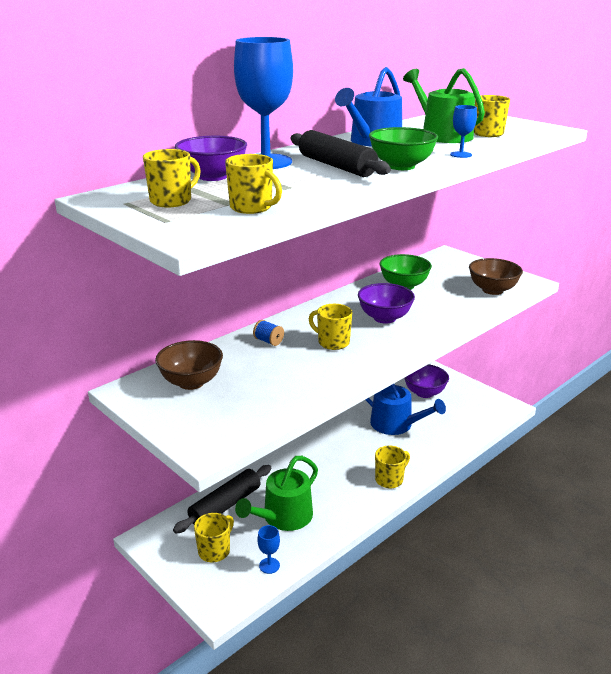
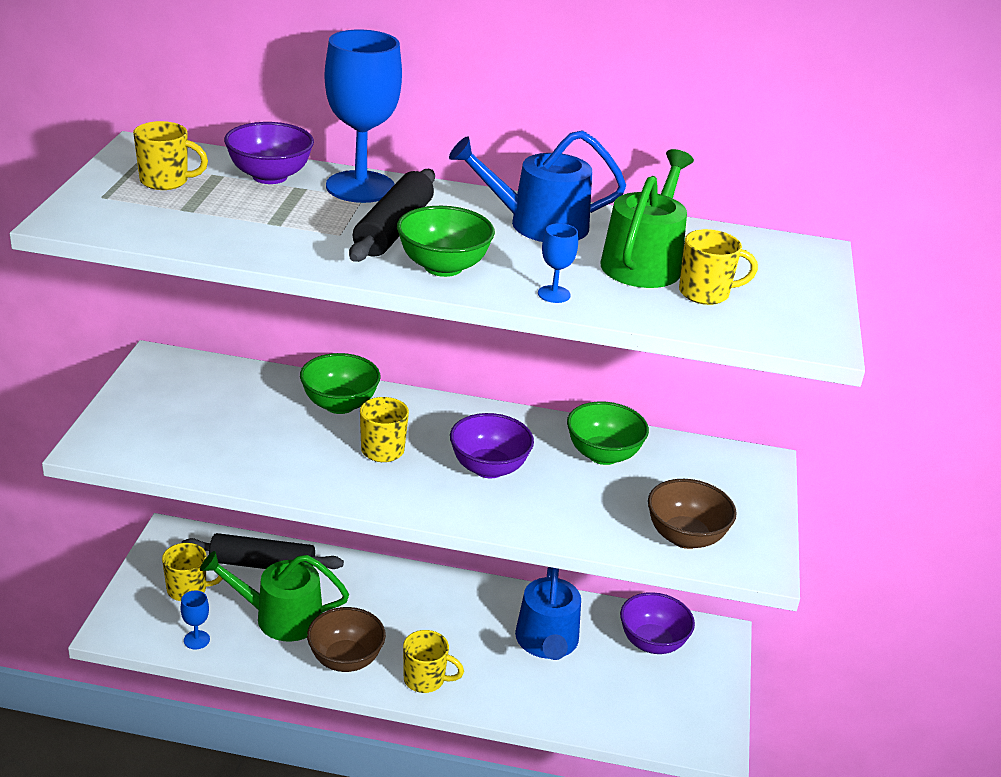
camera: 50 degrees right, 5 degrees up
brown bowl [155,340,223,390] -> brown bowl moved to [307,607,386,672]
yellow mug [225,154,282,214] -> none
blue spool [253,320,284,346] -> green bowl [300,353,380,414]

